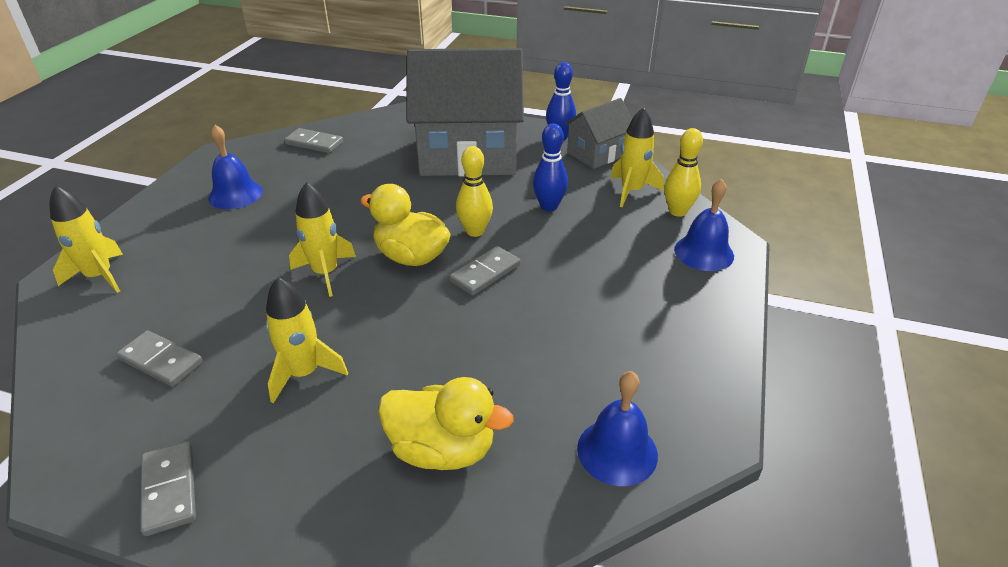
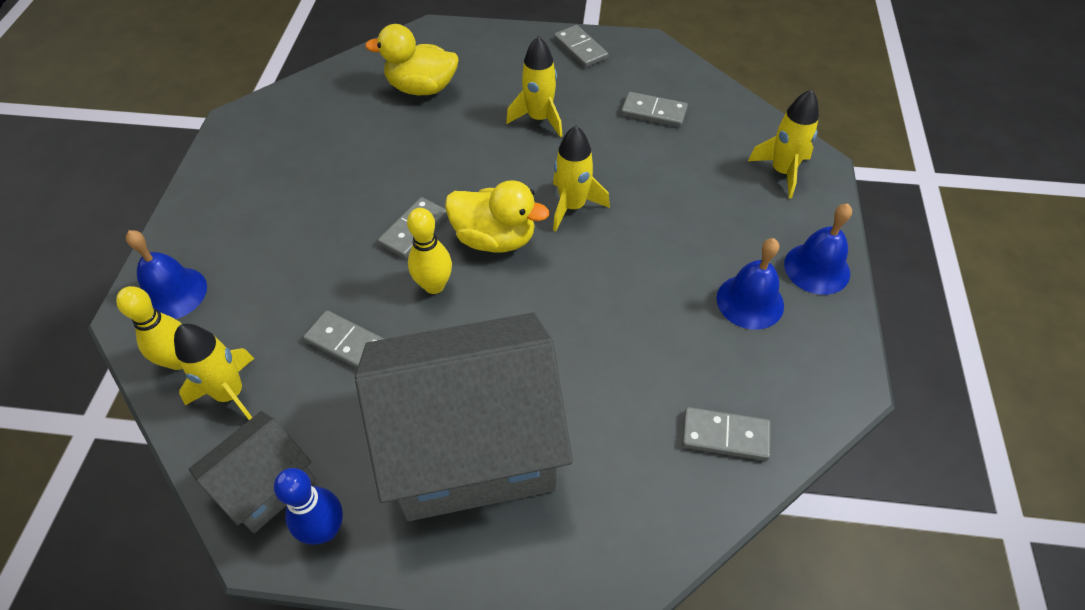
camera: 170 degrees right, 15 degrees up
blue bowling pin [533,124,568,211] -> grey domino [303,310,384,368]
blue bell [577,371,658,486] -> blue bell moved to [784,204,852,295]

